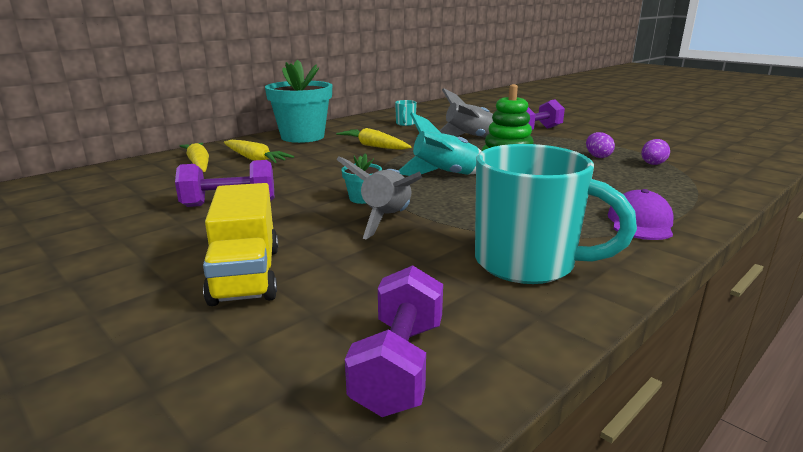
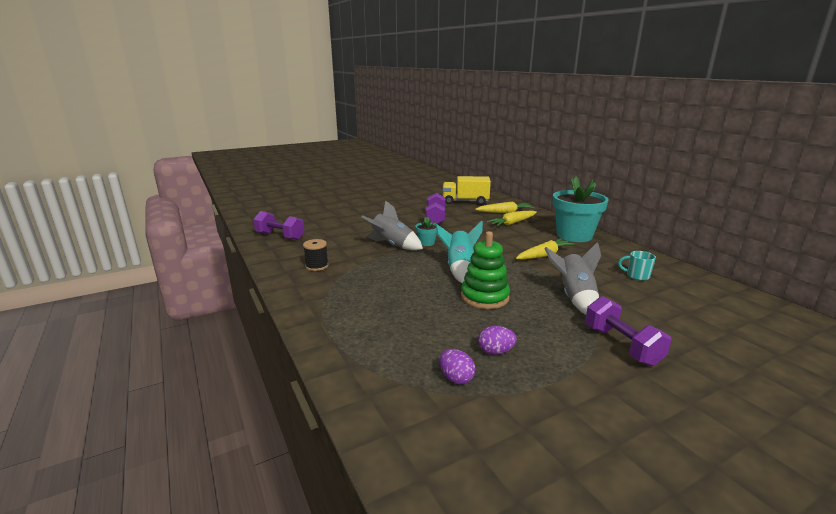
camera: 105 degrees right, 0 degrees up
yellow truck [203,183,278,306] -> yellow truck moved to [443,176,491,205]
turquoise mug [475,144,637,284] -> black spool [303,239,329,271]
purple cap [608,189,674,240] -> none

